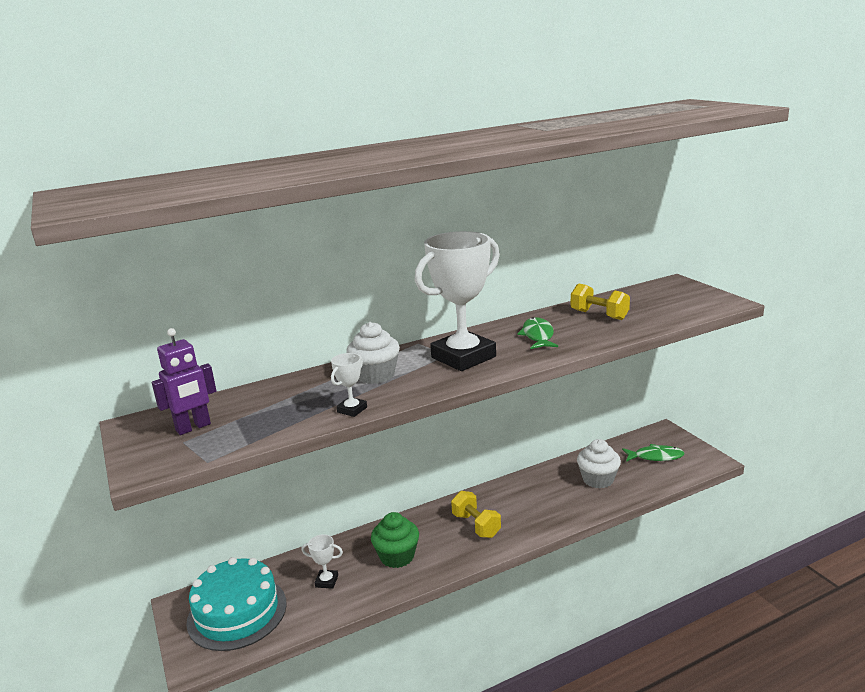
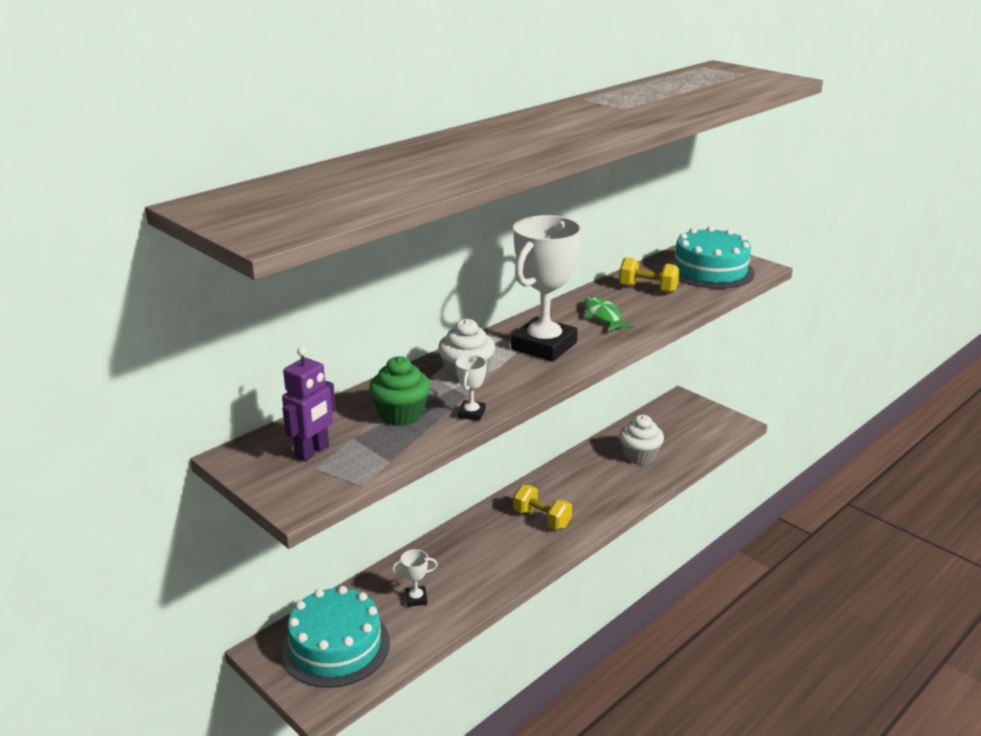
camera: 20 degrees left, 5 degrees up
green cupcake [371,512,419,568] -> green cupcake moved to [369,356,430,426]
green fish [622,444,684,462] -> none
none -> turquoise cake [668,226,755,289]

